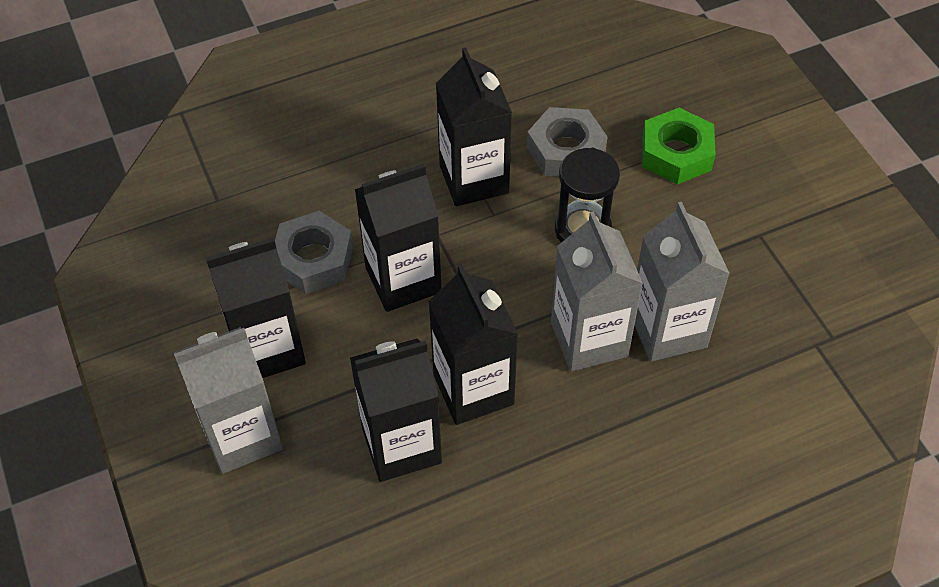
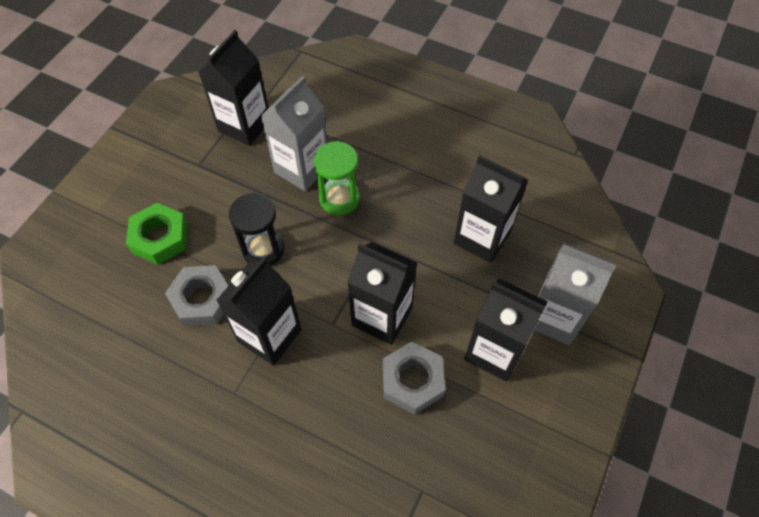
camera: 130 degrees left, 5 degrees up
black carton [428,264,518,425] -> black carton moved to [199,30,269,146]
grey carton [551,212,643,372] -> green hourglass [314,141,360,215]

